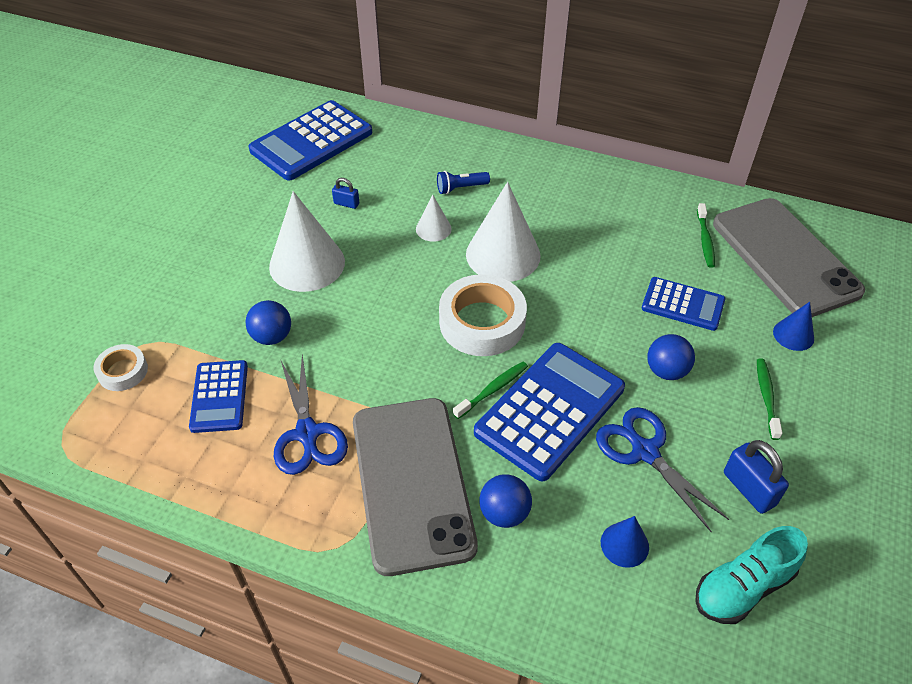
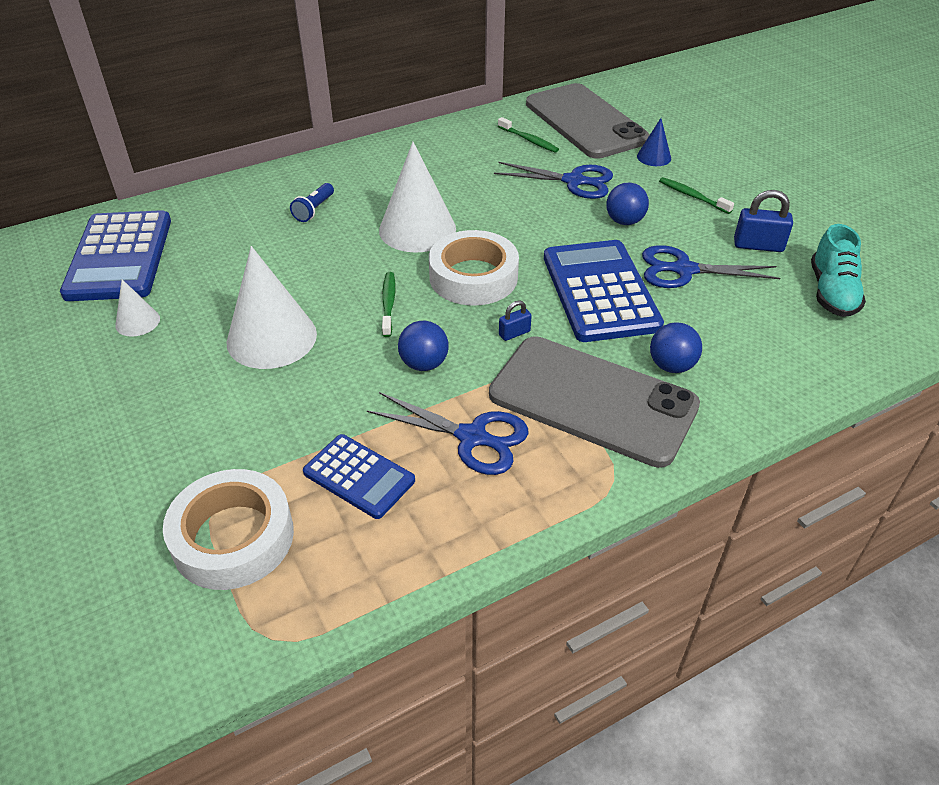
camera: 50 degrees left, 5 degrees down
white tape [94,344,148,391] -> white tape [163,469,294,590], size x1.87
blue ball [246,300,291,345] -> blue ball moved to [398,321,449,371]
blue padlock [332,178,359,209] -> blue padlock moved to [499,300,532,341]
white cone [416,195,452,242] -> white cone moved to [115,279,160,337]
green toothbrush [453,362,528,419] -> green toothbrush moved to [382,272,396,337]
blue cone [601,516,649,568] -> none
blue calculator [642,277,725,331] -> blue scissors [494,162,613,199]
grey phone [713,198,865,317] -> grey phone turned 45 degrees clockwise [526,83,650,159]

